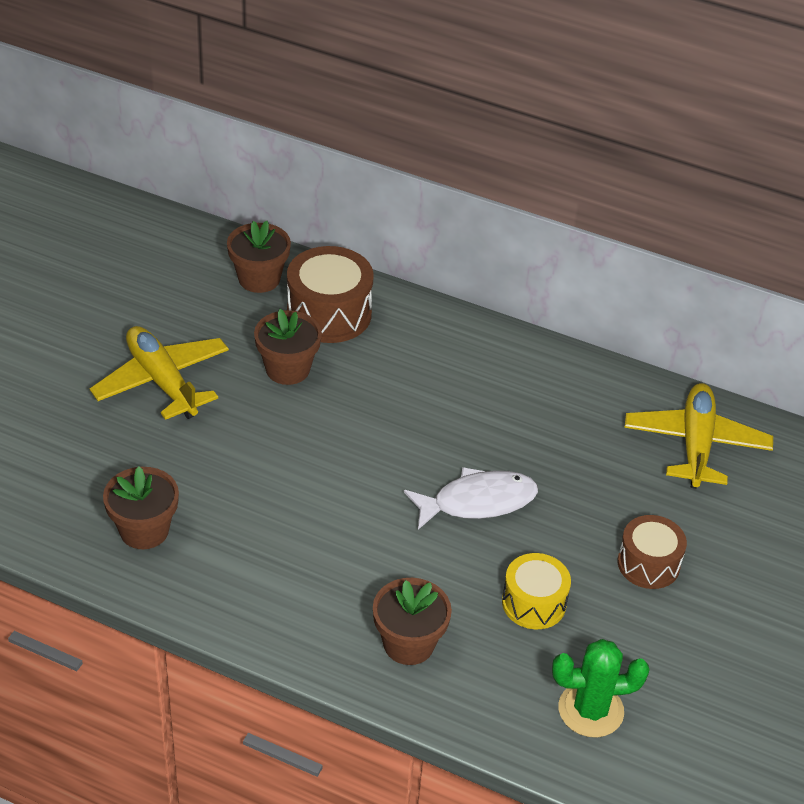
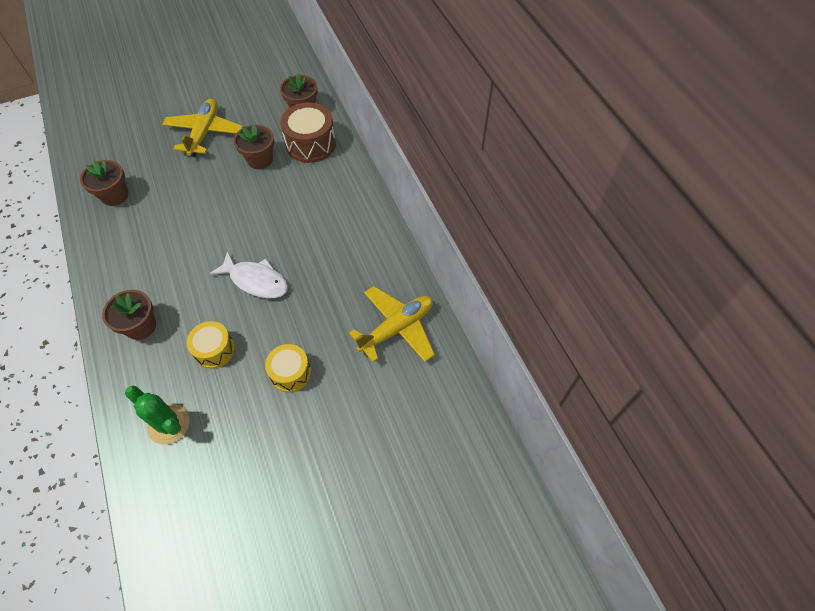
camera: 45 degrees right, 15 degrees up
brown drum [618,515,687,589] -> yellow drum [265,344,311,393]

